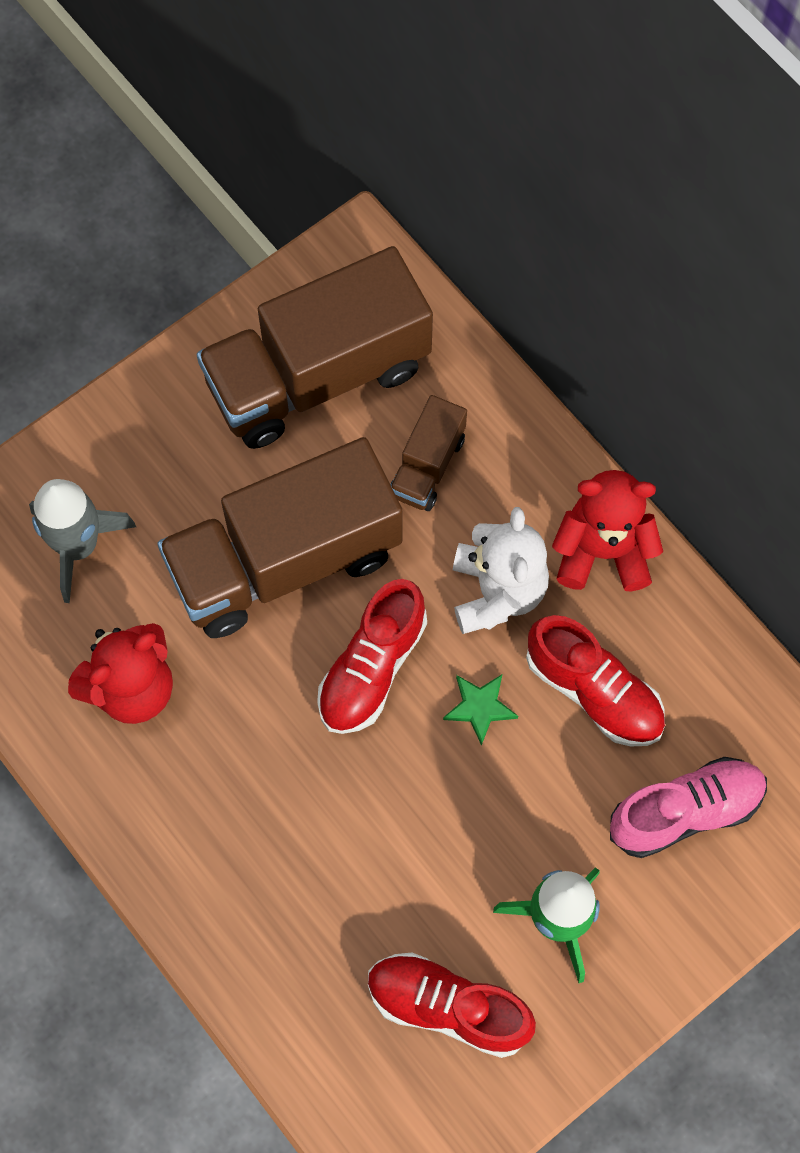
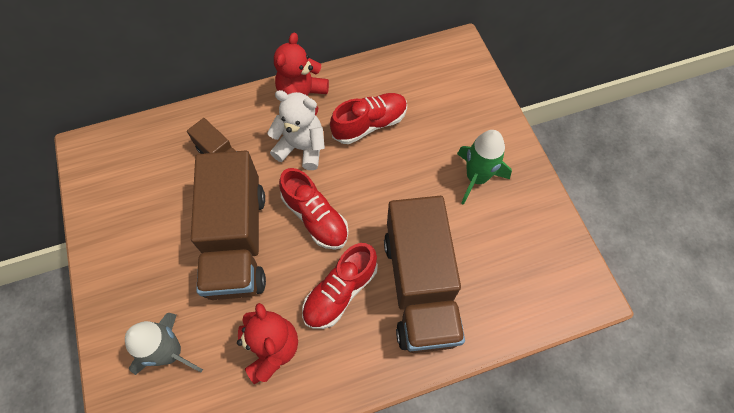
camera: 70 degrees left, 5 degrees down
brown truck [197,246,433,449] -> brown truck moved to [384,196,465,353]
red shoe [368,952,536,1058] -> red shoe moved to [302,243,378,329]
green star [443,675,518,746] -> none
pink shoe [610,757,767,858] -> none

